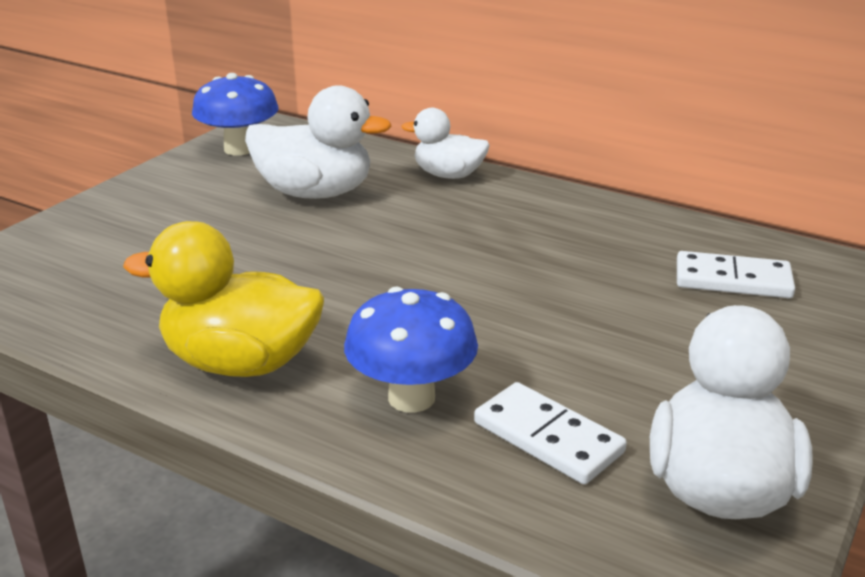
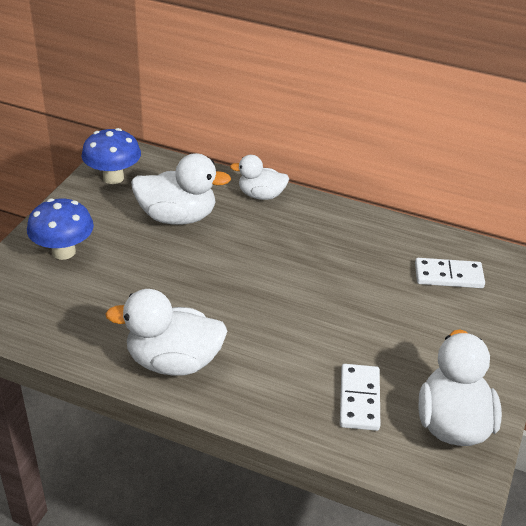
camera: 10 degrees left, 10 degrees up
yellow duck [123,221,324,377] -> white duck [105,289,228,376]
blue mushroom [344,287,478,413] -> blue mushroom moved to [27,198,94,260]
white domino [474,382,627,485] -> white domino turned 60 degrees clockwise [340,364,380,431]

